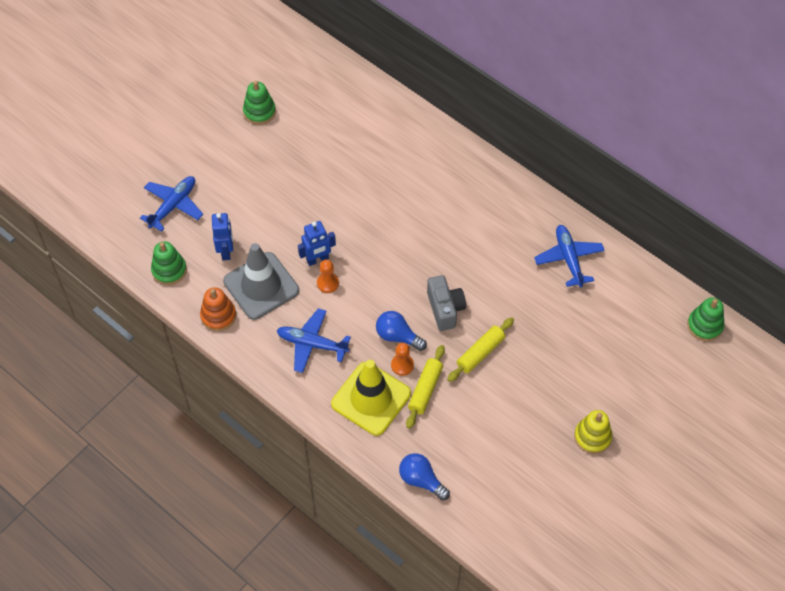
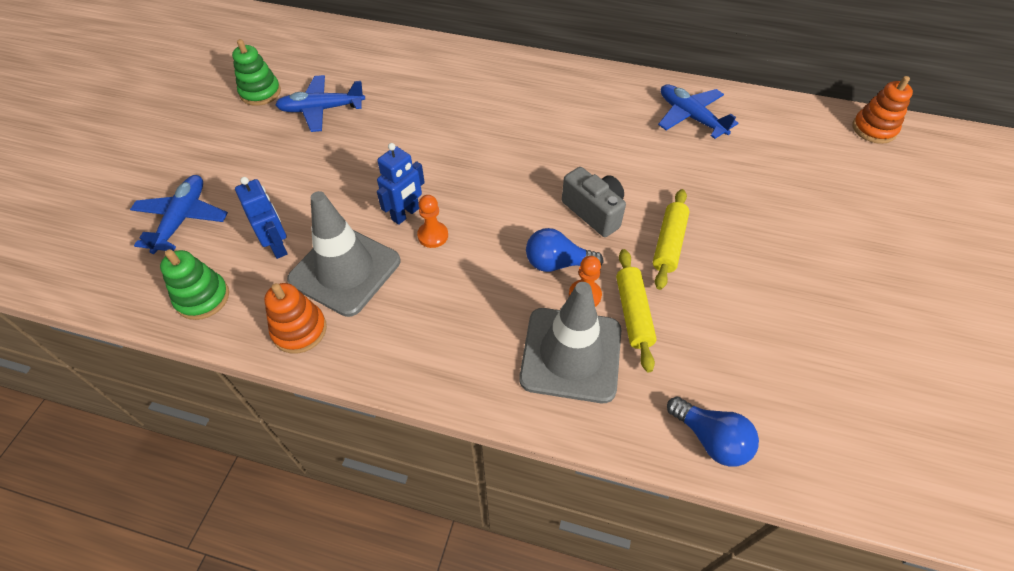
camera: 25 degrees left, 5 degrees down
blue plane [277,308,351,373] -> blue plane moved to [275,75,365,132]
yellow traffic cone [331,360,411,436] -> grey traffic cone [519,282,621,403]
blue light bulb [399,453,450,501] -> blue light bulb turned 150 degrees counterclockwise [667,396,759,467]
yellow stacking toy [574,410,612,454] -> none
green stacking toy [687,297,724,341] -> orange stacking toy [852,76,913,144]

